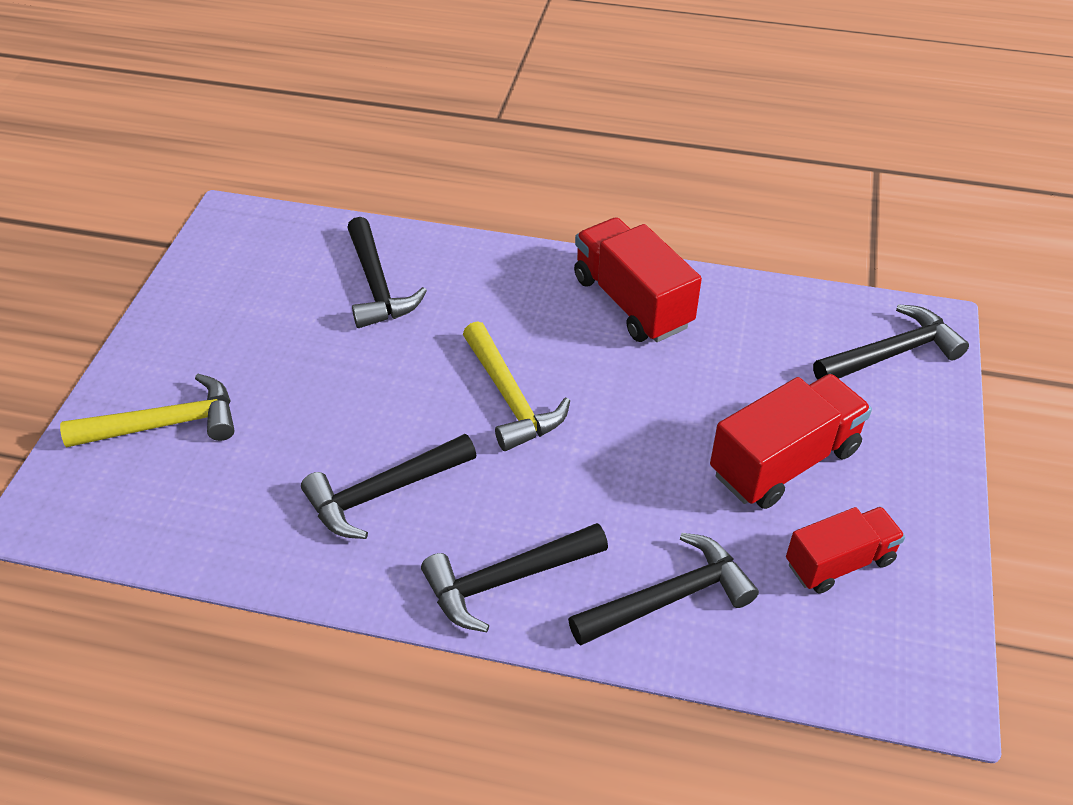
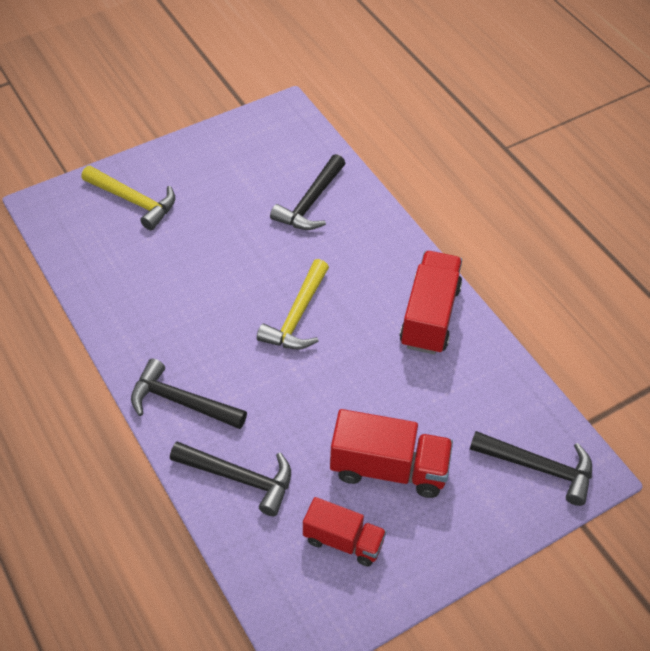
camera: 45 degrees right, 5 degrees up
black hammer [301,434,476,539] -> none

